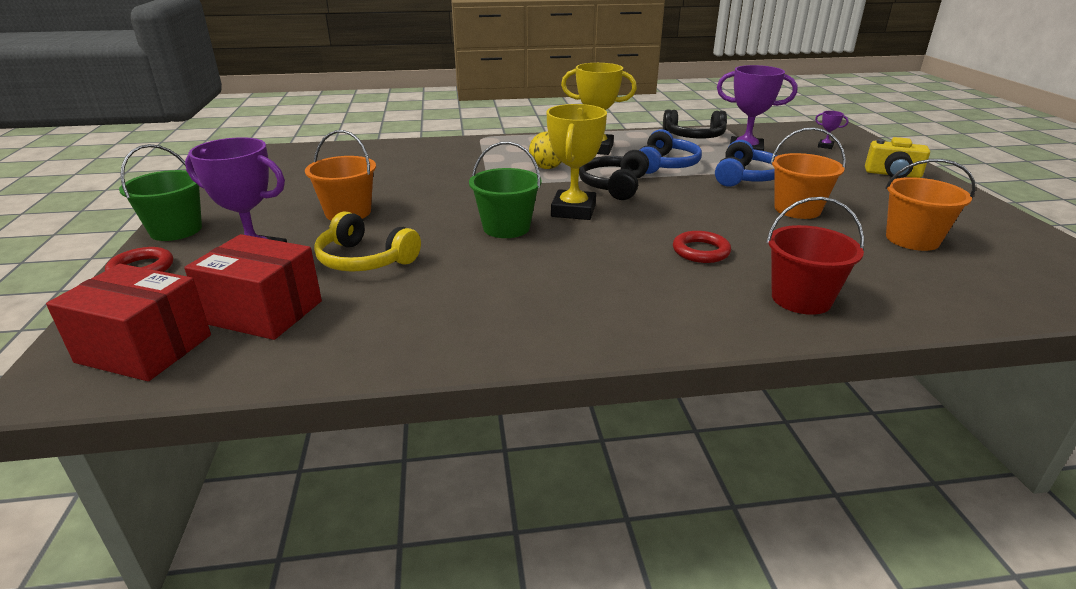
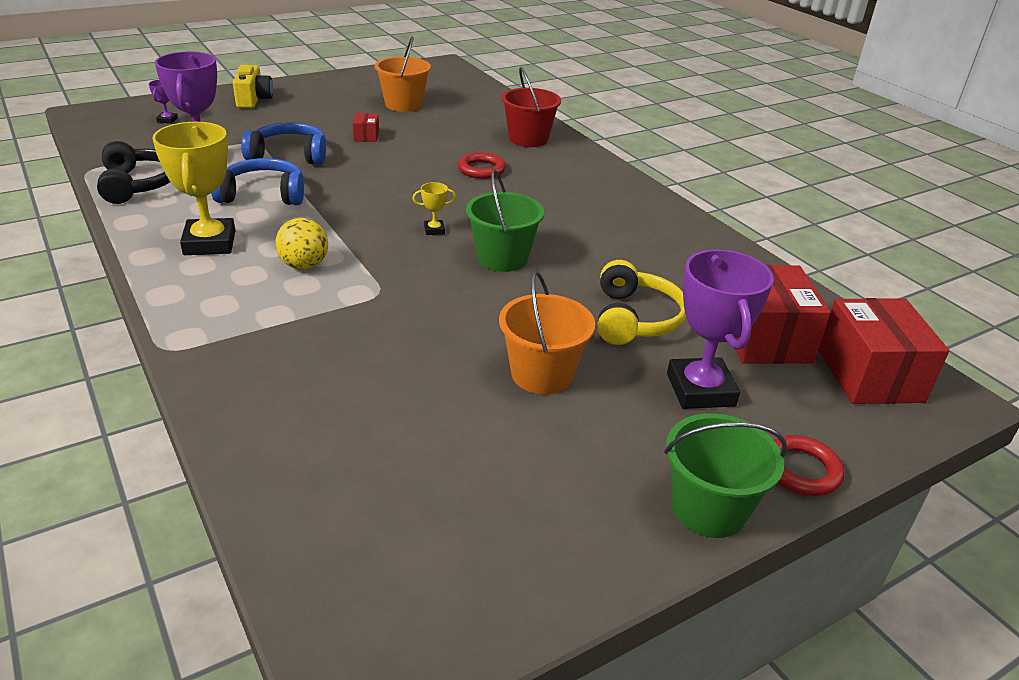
camera: 115 degrees left, 5 degrees up
yellow trophy [546,104,607,220] -> yellow trophy [413,182,456,235], size x0.43
black headphones [579,150,649,200] -> none
orange bucket [771,127,846,219] -> red box [353,113,379,142]

